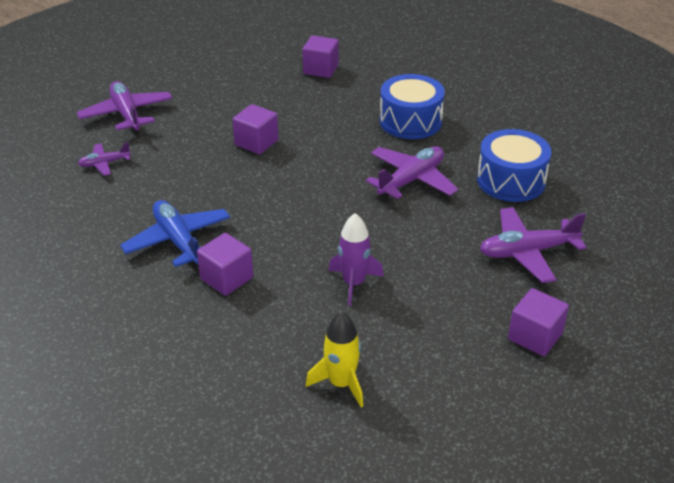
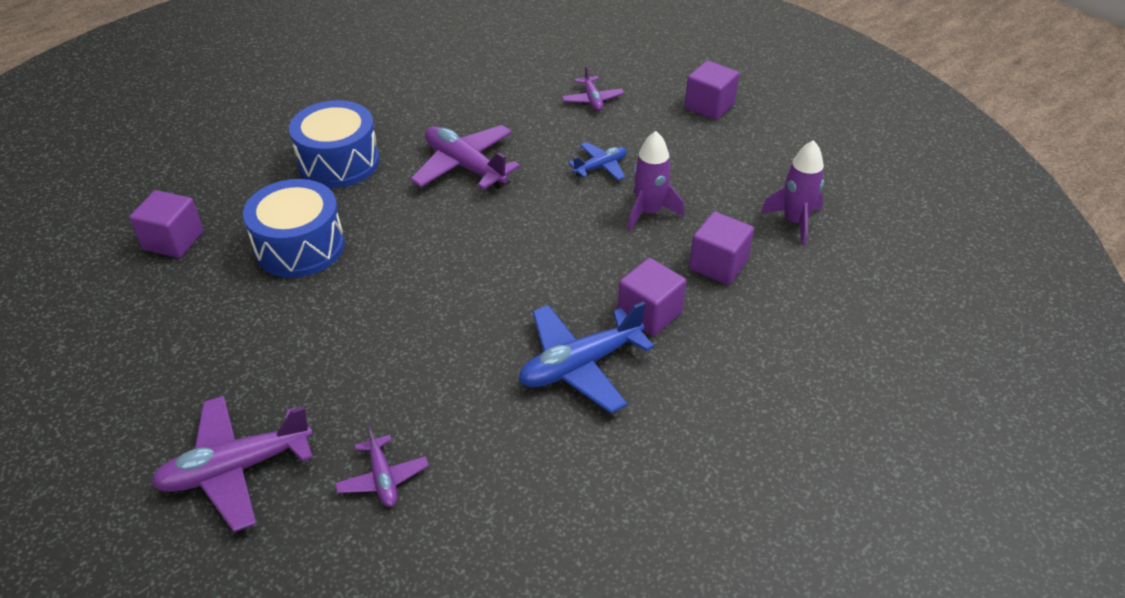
camera: 90 degrees left, 5 degrees up
purple cube [232,104,279,154] -> purple cube moved to [689,212,754,285]
yellow rocket [306,312,363,407] -> purple rocket [761,140,824,246]
blue drum [477,129,551,202] -> blue drum moved to [243,179,345,278]
purple plane [480,207,587,283] -> purple plane [562,65,624,111], size x0.55
none -> blue plane [569,142,627,180]

